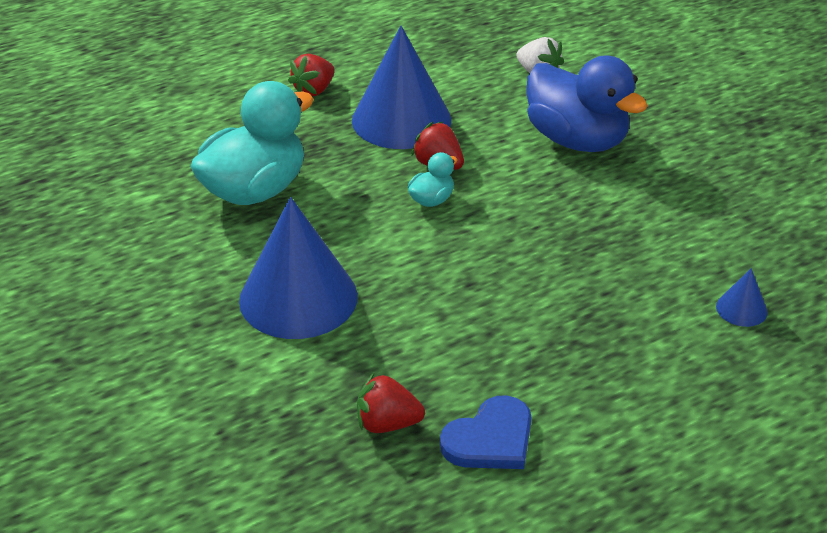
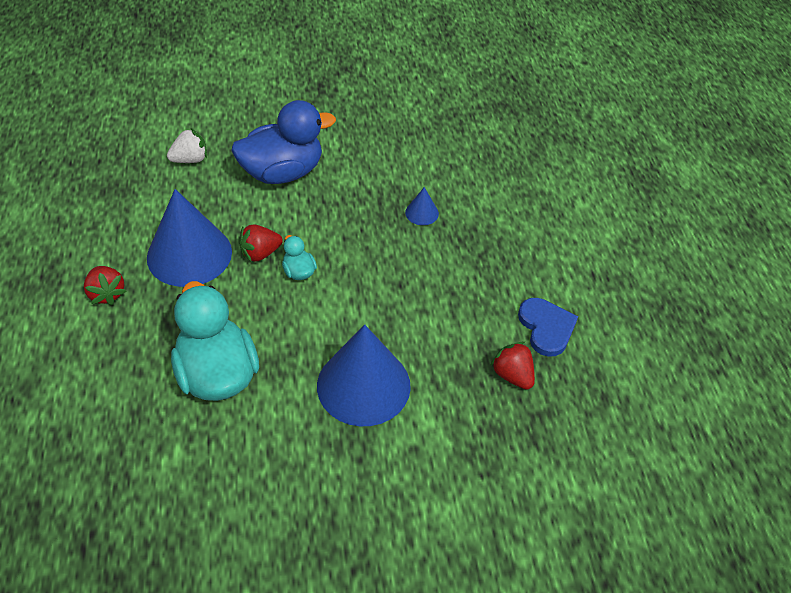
camera: 70 degrees left, 10 degrees up
red strawberry [357,373,425,433] -> red strawberry turned 120 degrees clockwise [490,342,535,390]
blue cone [716,269,767,327] -> blue cone moved to [405,187,439,225]

